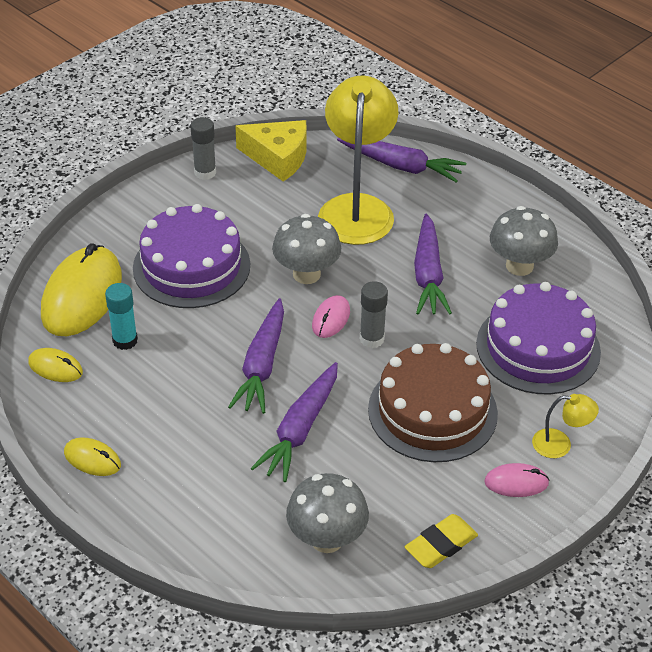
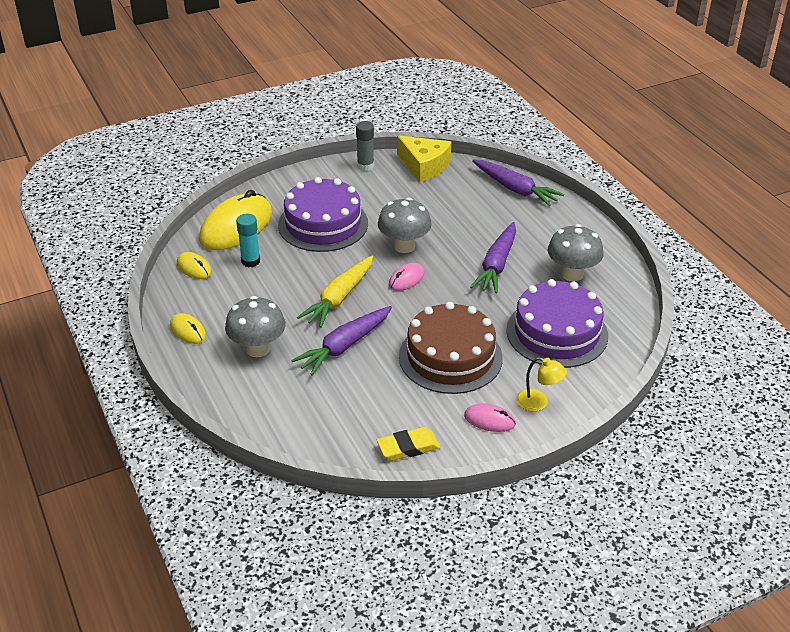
camera: 20 degrees right, 5 degrees down
purple carrot [228,298,284,414] -> yellow carrot [297,256,373,328]
grey mushroom [286,473,369,553] -> grey mushroom moved to [225,296,286,357]
yellow lamp [318,75,398,245] -> none
grey glue stick [360,281,388,348] -> none

